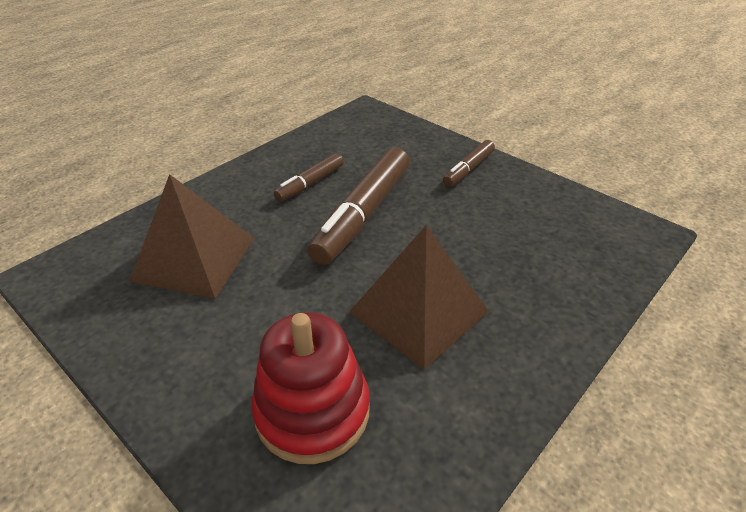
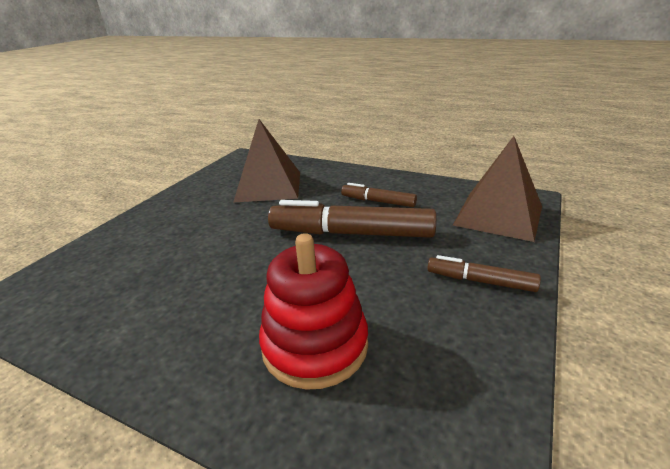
camera: 75 degrees right, 10 degrees down
red stacking toy [251,312,370,464] -> red stacking toy moved to [259,233,368,390]
brown pyramid [349,225,489,370] -> brown pyramid moved to [453,136,542,242]

